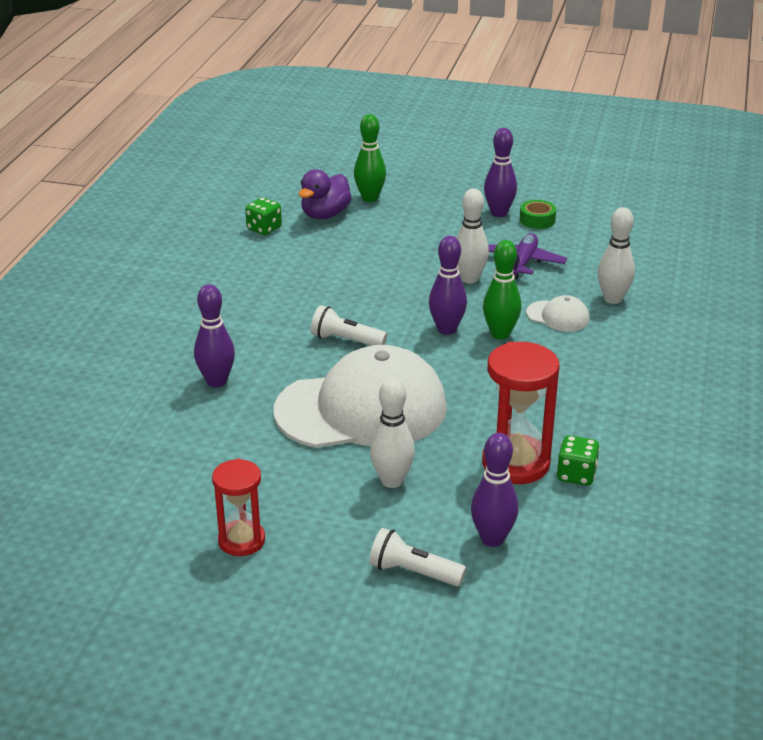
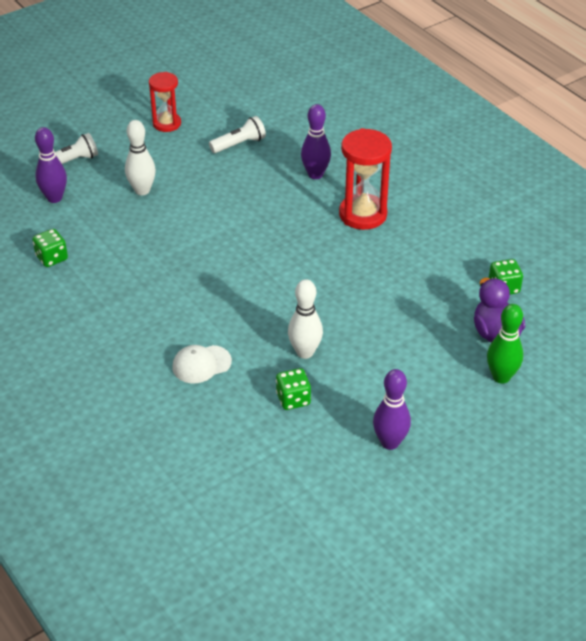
camera: 130 degrees right, 10 degrees up
white cap [274,345,447,448] -> none
white flashlight [311,305,387,346] -> white flashlight moved to [209,116,266,153]
purple bowling pin [429,236,467,335] -> none
red hourglass [482,342,560,484] -> red hourglass moved to [339,128,392,230]
green bowling pin [483,240,521,340] -> none
purple plane [488,233,567,279] -> green dice [276,368,311,410]
green tape [520,200,556,229] -> none
white bowling pin [598,207,635,304] -> none

